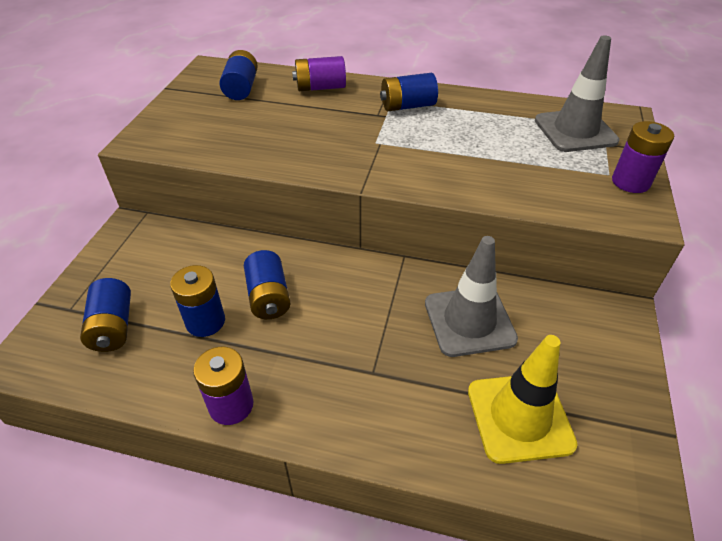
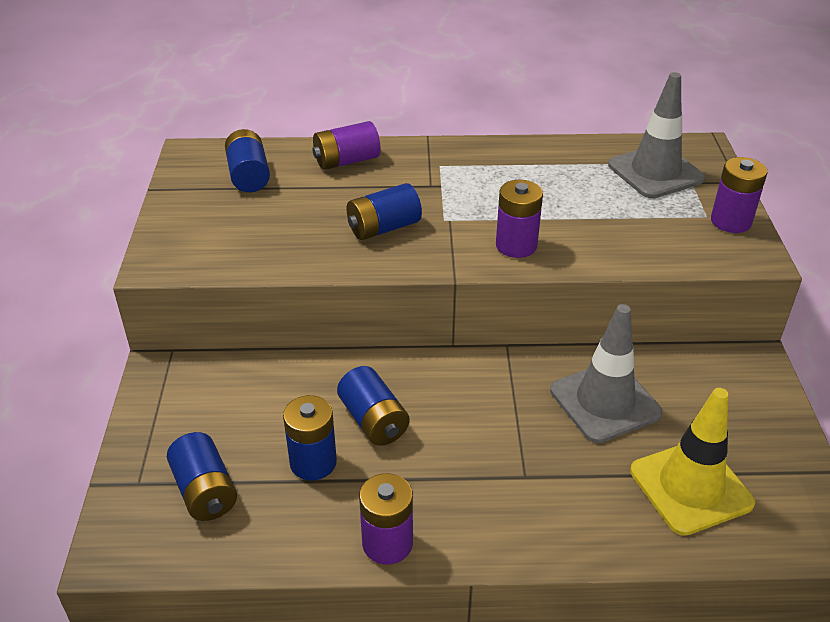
camera: 15 degrees left, 5 degrees down
blue battery [380,73,438,111] -> blue battery moved to [346,183,422,240]
none -> purple battery [496,180,543,258]

